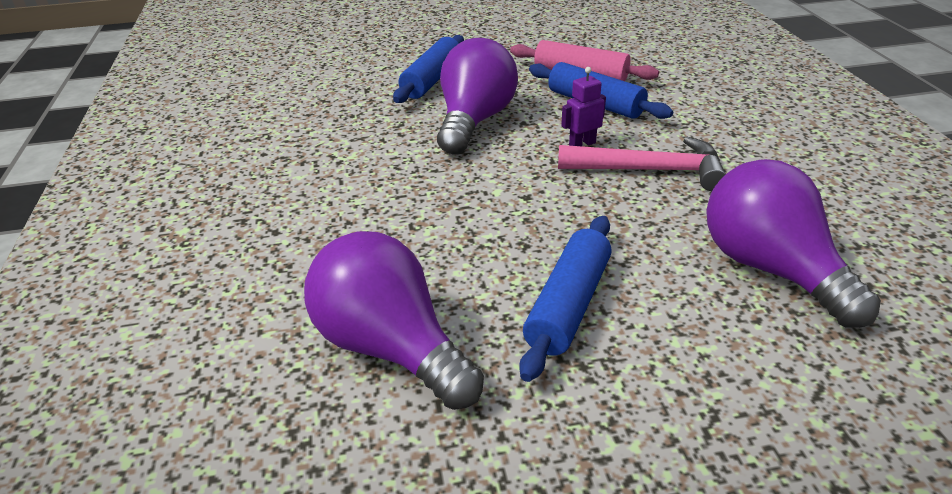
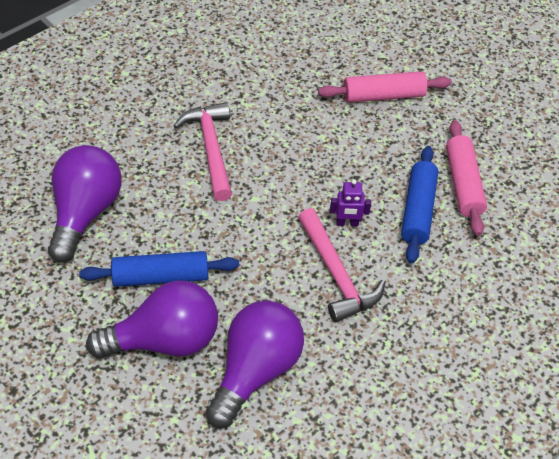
camera: 55 degrees right, 15 degrees up
blue rolling pin [393,35,464,103] -> pink rolling pin [318,71,452,103]
purple light bulb [437,38,518,154] -> purple light bulb moved to [86,281,218,359]
purple robot [561,67,606,146] -> purple robot turned 150 degrees clockwise [330,179,371,226]
none -> pink hammer [173,102,232,201]

